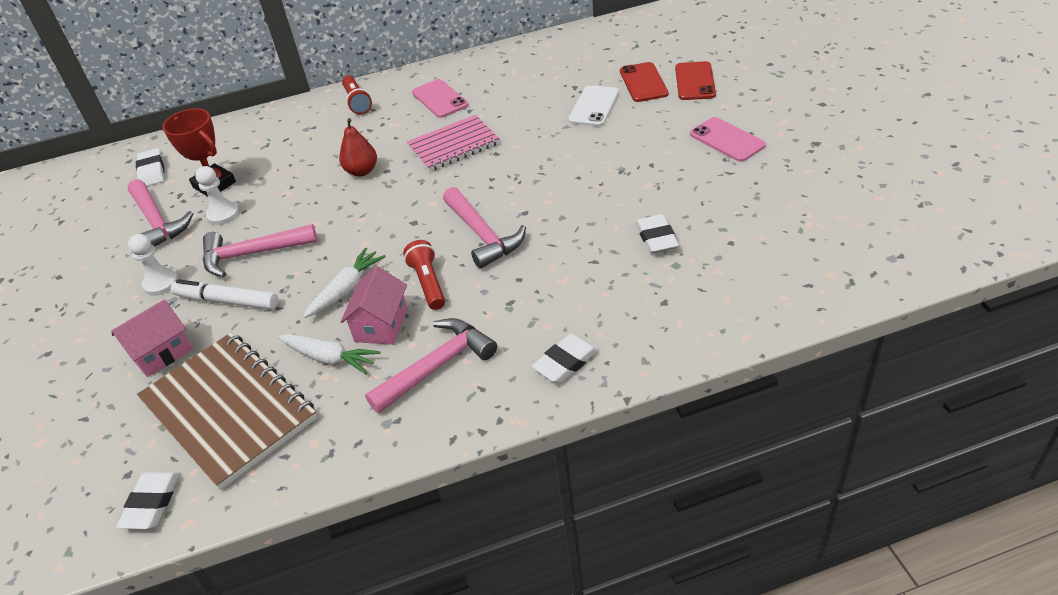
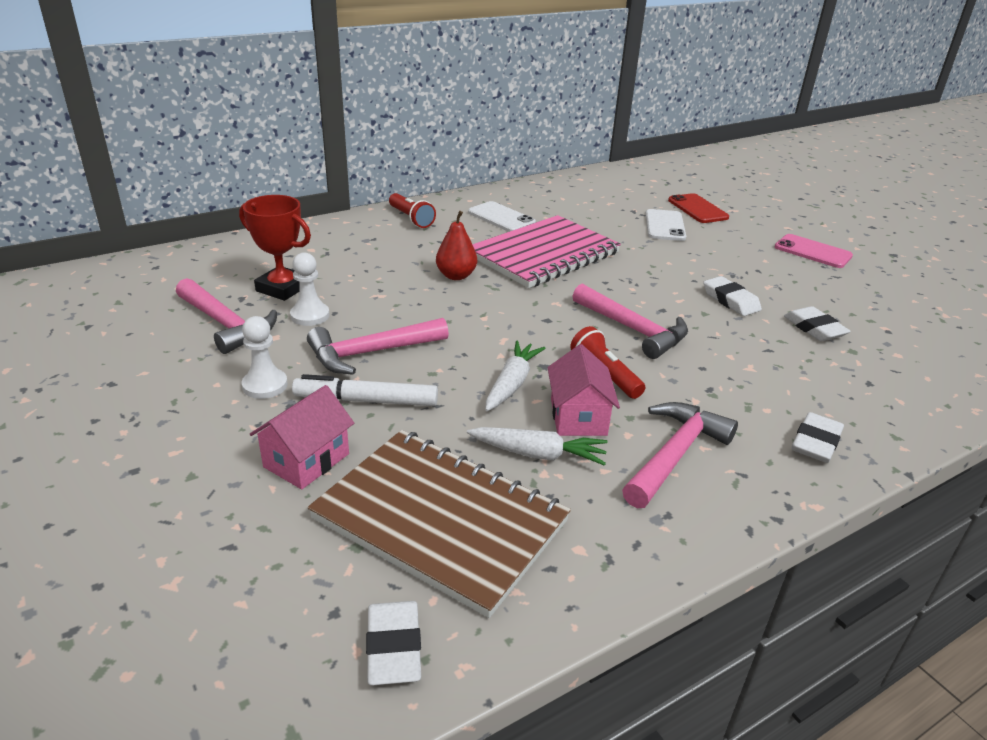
camera: 20 degrees left, 10 degrees down
white eraser [136,148,164,186] -> white eraser moved to [703,276,762,316]
pink notebook [407,115,500,171] -> pink notebook [472,215,621,288], size x1.55
pink phone [412,79,468,118] -> white phone [468,201,536,232]
red phone [675,61,716,100] -> none

